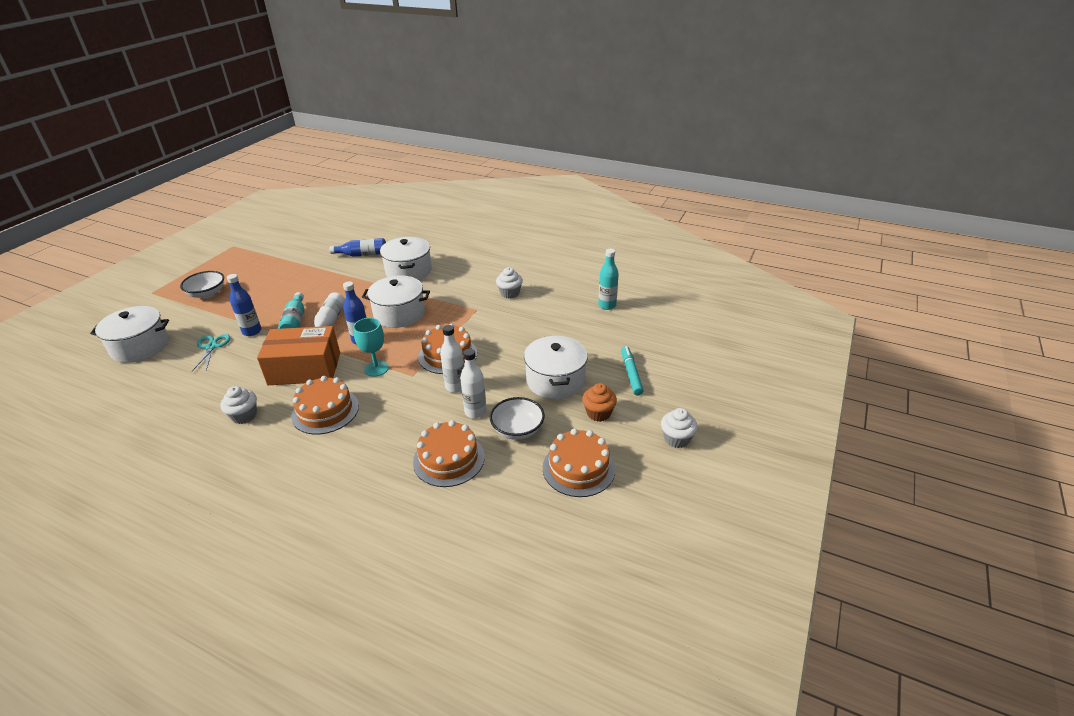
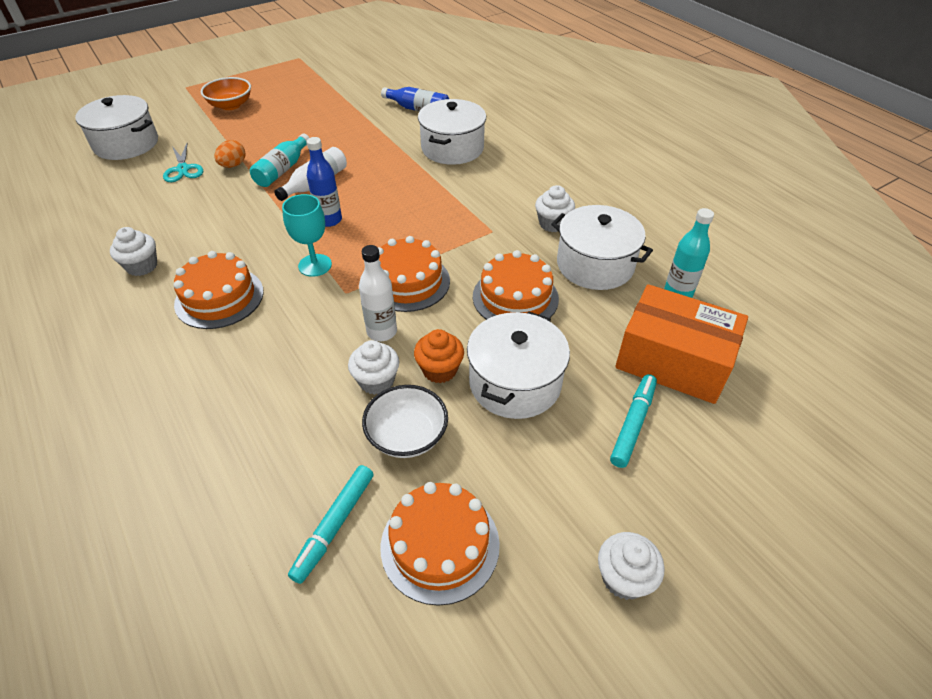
camera: 30 degrees right, 10 degrees up
white bowl [180,271,224,298] -> orange bowl [201,77,251,110]
turquoise scissors [192,334,231,371] -> turquoise scissors turned 135 degrees clockwise [163,143,203,182]
blue bottle [227,274,261,336] -> orange egg [215,140,246,168]
orange box [257,326,340,385] -> orange box moved to [615,284,748,404]
white pot [362,275,430,328] -> white pot moved to [551,205,653,290]
orange cake [413,420,485,487] -> orange cake moved to [473,250,559,320]
white bottle [460,349,487,418] -> white cupcake [348,340,399,395]
orange cupcake [582,383,617,422] -> orange cupcake moved to [414,329,464,383]
none -> turquoise marker [288,465,373,584]

